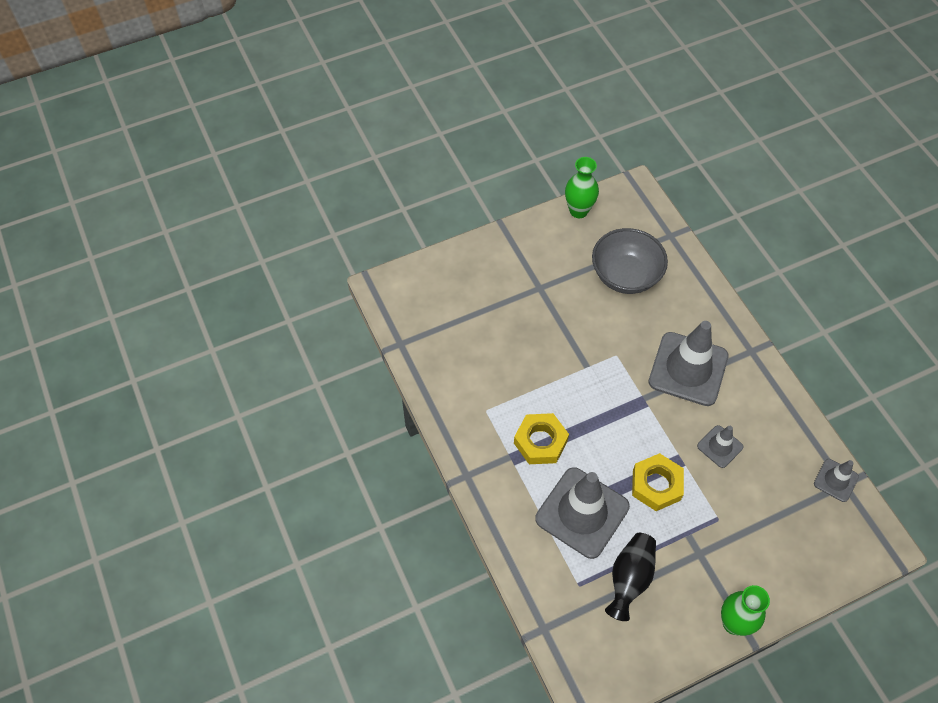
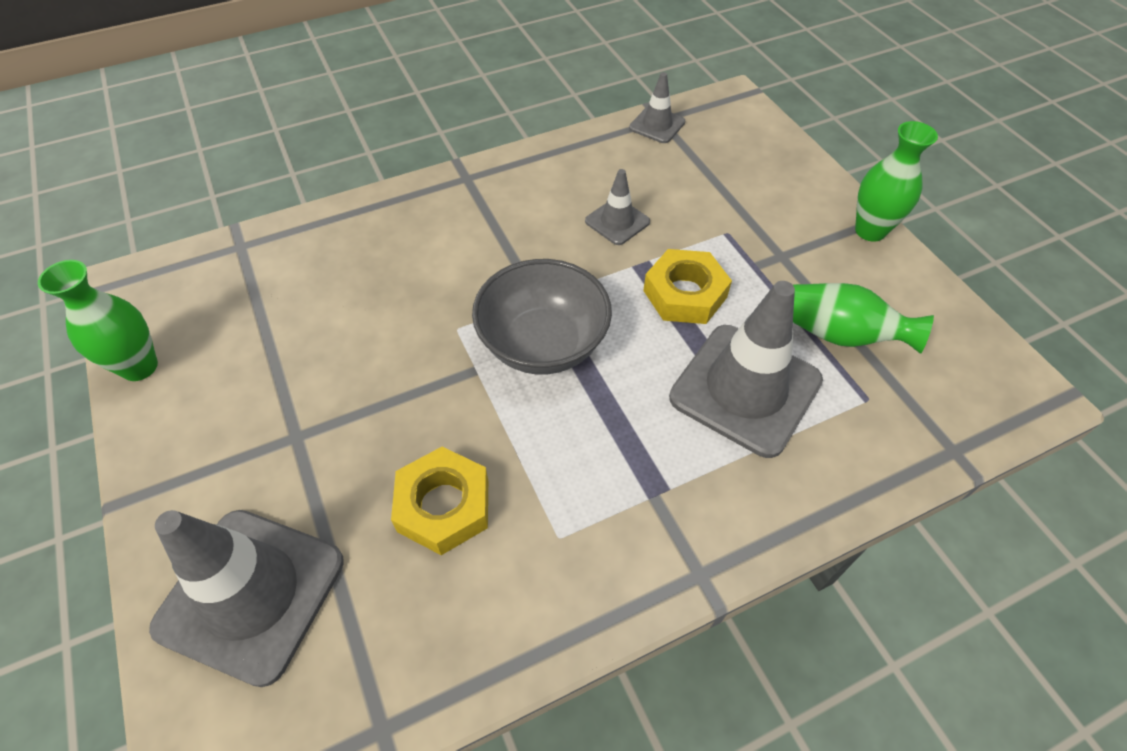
camera: 90 degrees left, 5 degrees down
yellow nut [514,413,569,464] -> yellow nut moved to [391,447,488,555]
grey bowl [592,228,668,294] -> grey bowl moved to [472,259,612,375]
black vase [605,533,656,621] -> green vase [793,283,934,354]
grey traffic cone [648,321,729,406] -> grey traffic cone moved to [149,510,344,687]

